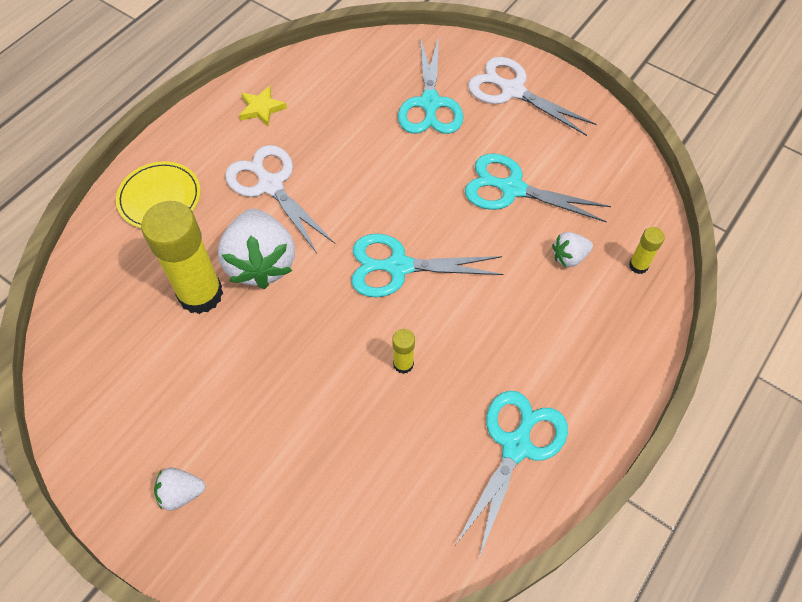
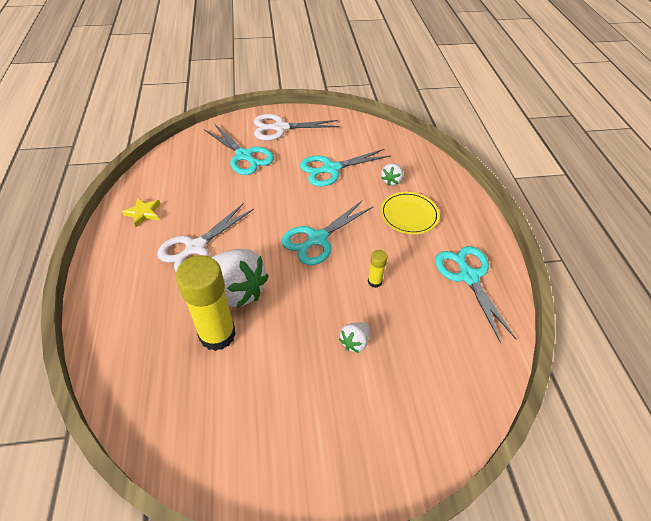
camera: 45 degrees left, 10 degrees down
yellow plate [116,161,201,228] -> yellow plate moved to [380,192,440,234]
white strawberry [154,468,205,511] -> white strawberry moved to [339,322,369,353]
white scissors [225,145,335,253] -> white scissors turned 60 degrees counterclockwise [157,203,254,271]
yellow glue stick [629,227,665,274] -> none

